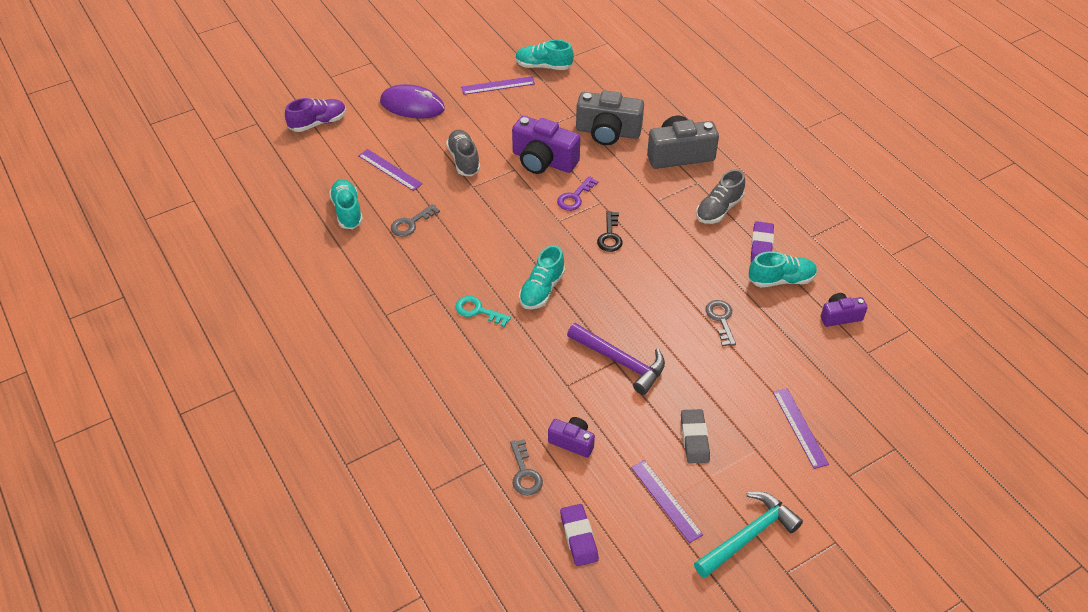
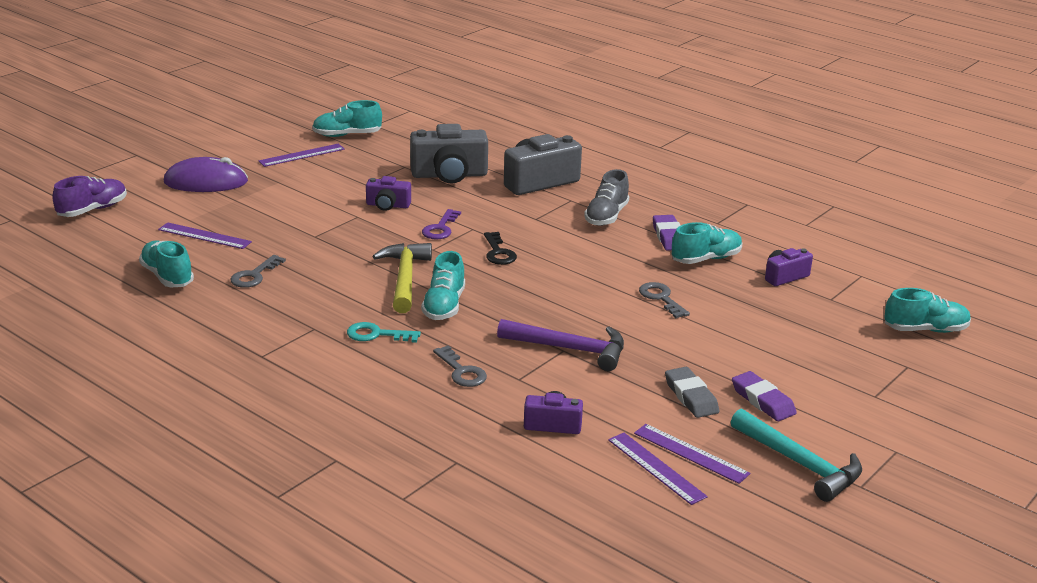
camera: 20 degrees left, 20 degrees down
grey shoe [446,130,480,176] -> none
grey key [510,439,543,496] -> grey key moved to [433,345,487,387]
purple camera [512,116,580,174] -> purple camera [366,176,411,211], size x0.55
purple eraser [560,504,599,566] -> purple eraser moved to [732,371,797,421]
turquoise hammer [694,492,803,578] -> turquoise hammer turned 105 degrees clockwise [731,409,862,502]
purple ruler [773,388,829,469] -> purple ruler moved to [608,433,708,505]
none -> yellow hammer [373,243,432,313]
none -> turquoise shoe [885,288,971,333]

